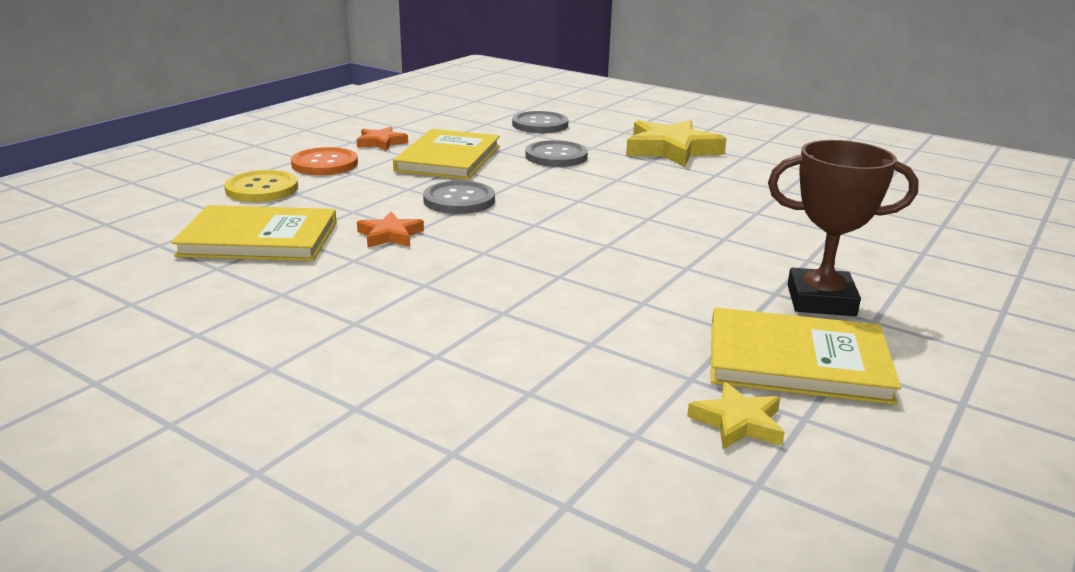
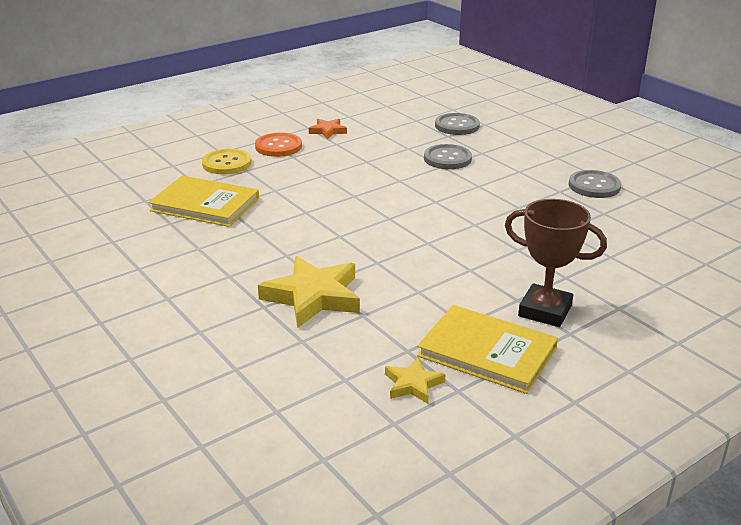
camera: 20 degrees right, 5 degrees up
orange star [357,212,424,247] -> none
yellow book [393,129,500,180] -> none
grey button [423,181,495,214] -> grey button moved to [569,170,621,198]
yellow star [626,120,727,167] -> yellow star moved to [258,256,360,328]

